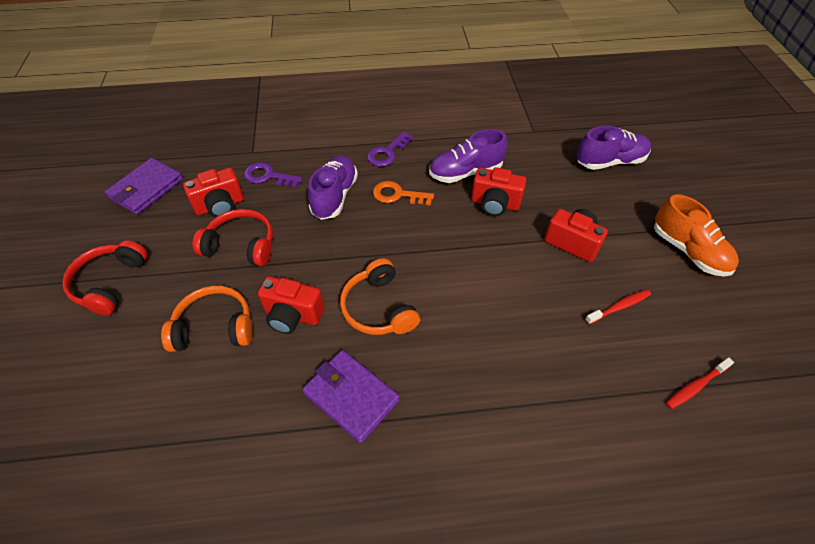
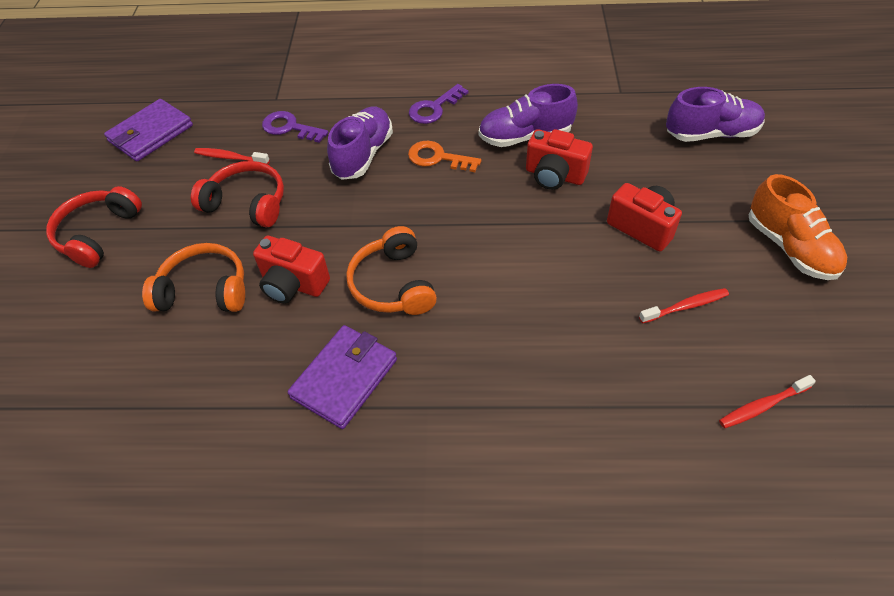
camera: 10 degrees right, 0 degrees up
red camera [183,168,244,217] -> red toothbrush [194,148,270,165]
purple wallet [302,350,400,443] -> purple wallet turned 75 degrees clockwise [288,325,397,429]

